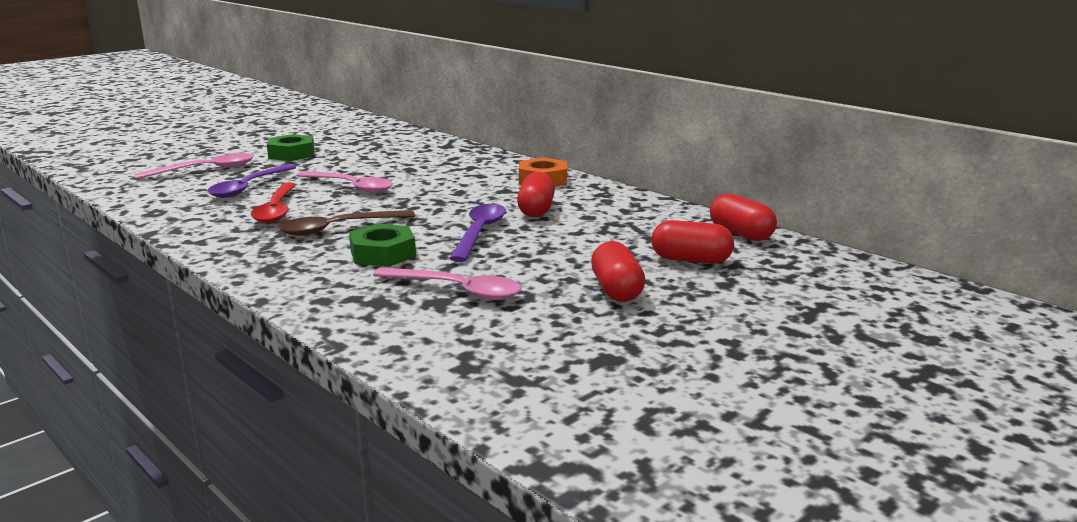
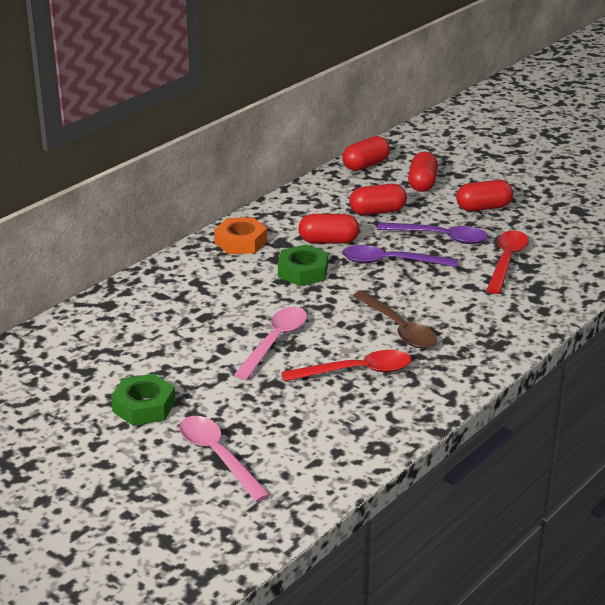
camera: 95 degrees left, 10 degrees up
purple spoon [207,164,296,198] -> purple spoon moved to [377,222,488,244]
green nut [349,224,416,267] -> green nut moved to [278,245,328,286]
pink spoon [373,267,522,300] -> red spoon [486,230,529,294]
none -> red capsule [349,184,407,215]

